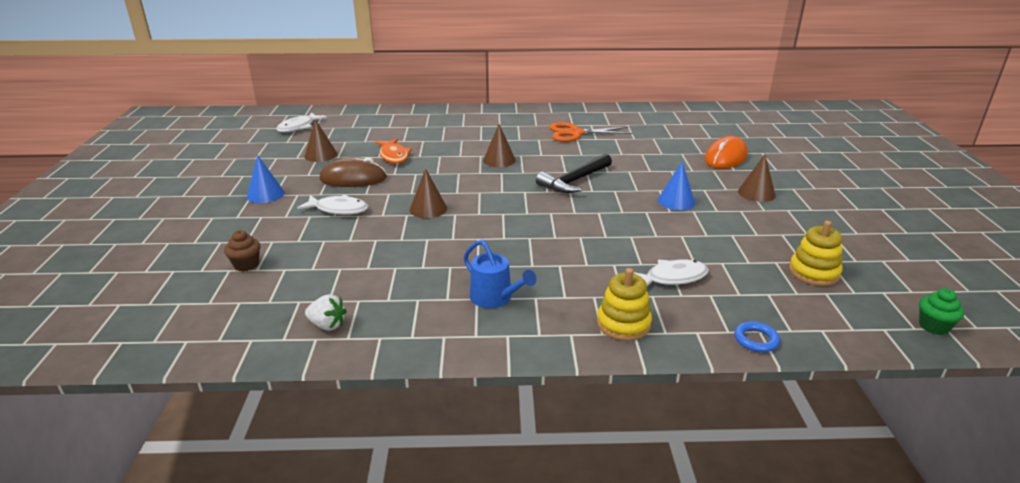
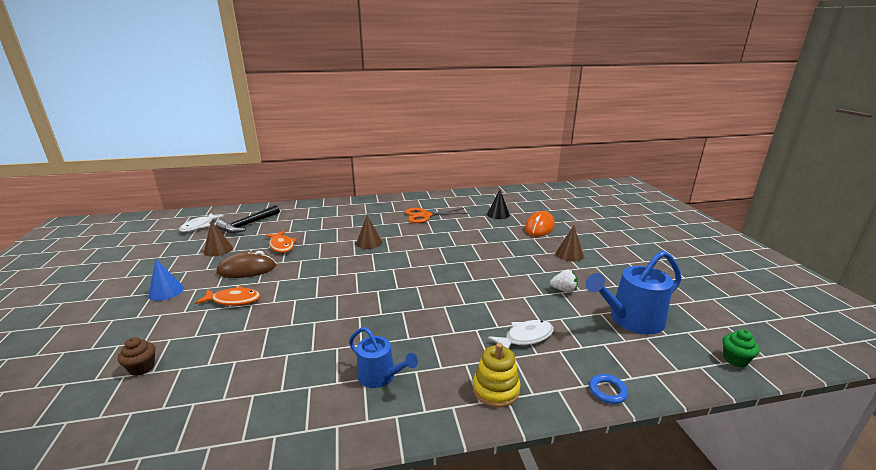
camera: 10 degrees left, 5 degrees down
white fish [297,195,368,215] -> orange fish [195,286,260,306]
white strawberry [305,294,347,331] -> white strawberry moved to [550,270,578,293]
brown cone [410,168,447,218] -> none
black hammer [536,153,612,193] -> black hammer moved to [216,205,280,233]
blue cone [658,162,695,210] -> none
yellow stacking toy [789,221,842,286] -> blue watering can [585,251,682,334]
none -> black cone [487,190,510,219]

